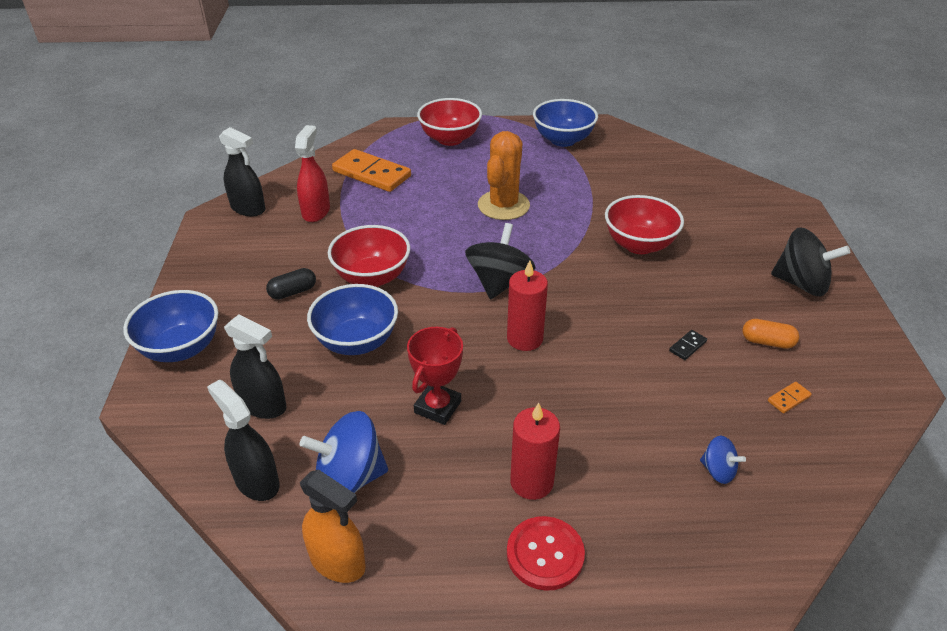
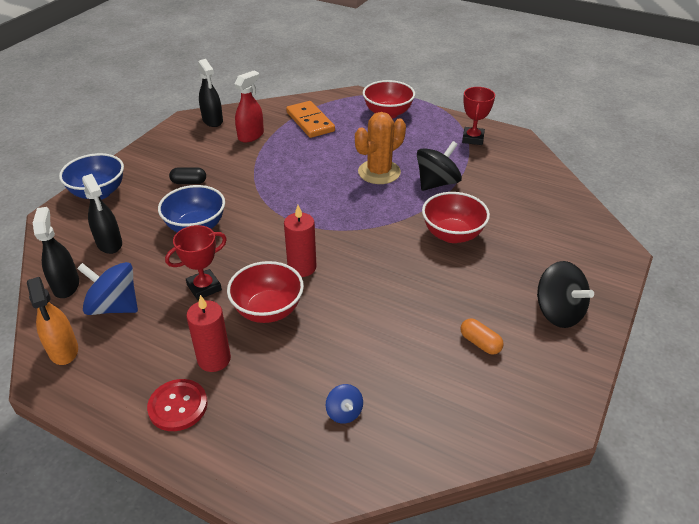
camera: 30 degrees right, 0 degrees up
red bowl [328,225,410,287] -> red bowl moved to [227,261,304,323]
black spinning top [465,223,536,299] -> black spinning top moved to [417,141,462,191]
blue bowl [533,99,598,147] -> red trophy [462,87,495,145]
black domino [669,330,707,360] -> none
orange domino [768,382,812,413] -> none

